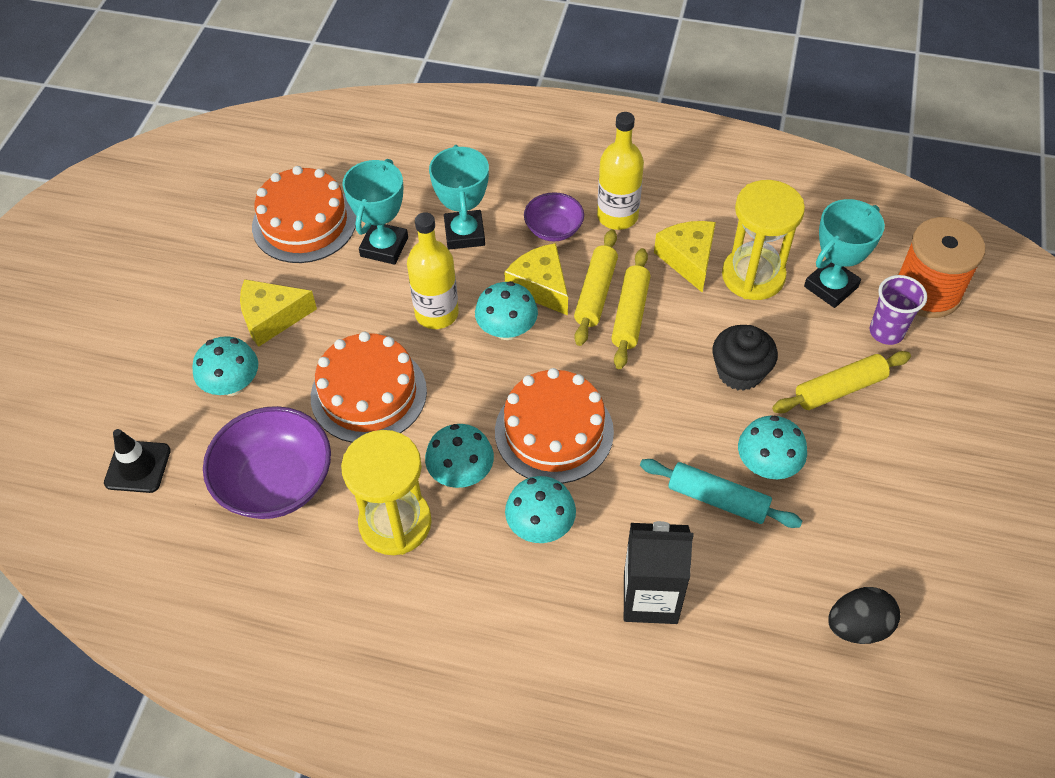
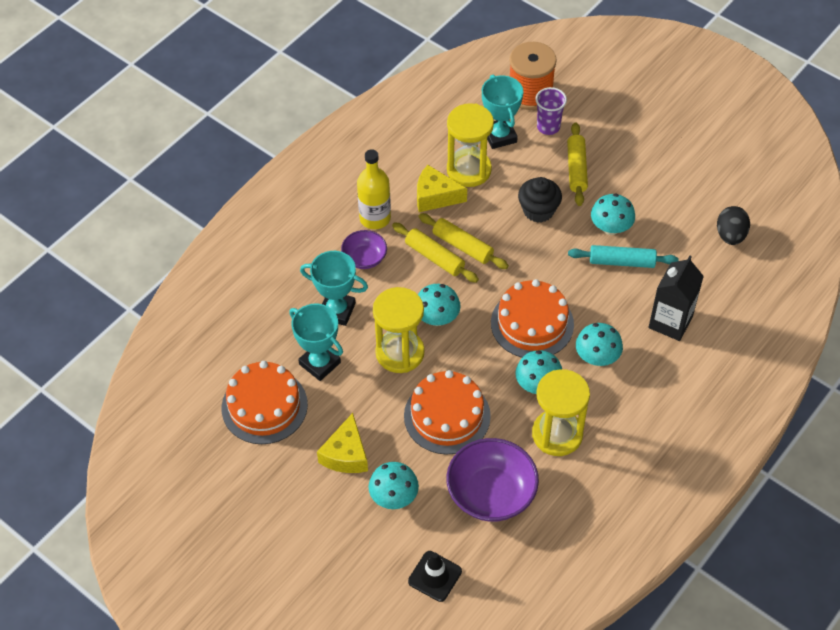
camera: 65 degrees left, 0 degrees up
yellow bottle [407,212,459,329] -> yellow hourglass [373,287,425,373]
yellow cheese [504,243,568,315] -> none
turquoise rolling pin [640,459,802,528] -> turquoise rolling pin turned 45 degrees clockwise [568,245,679,268]

